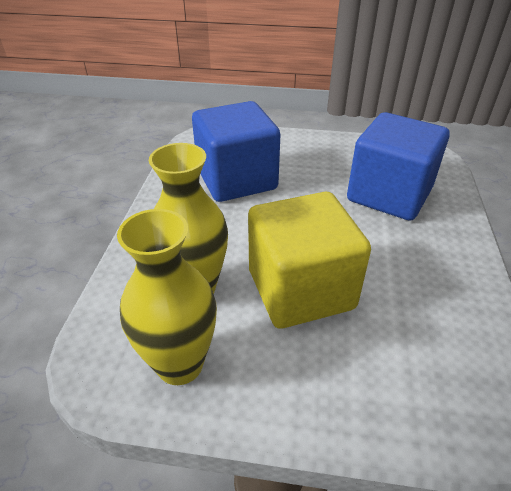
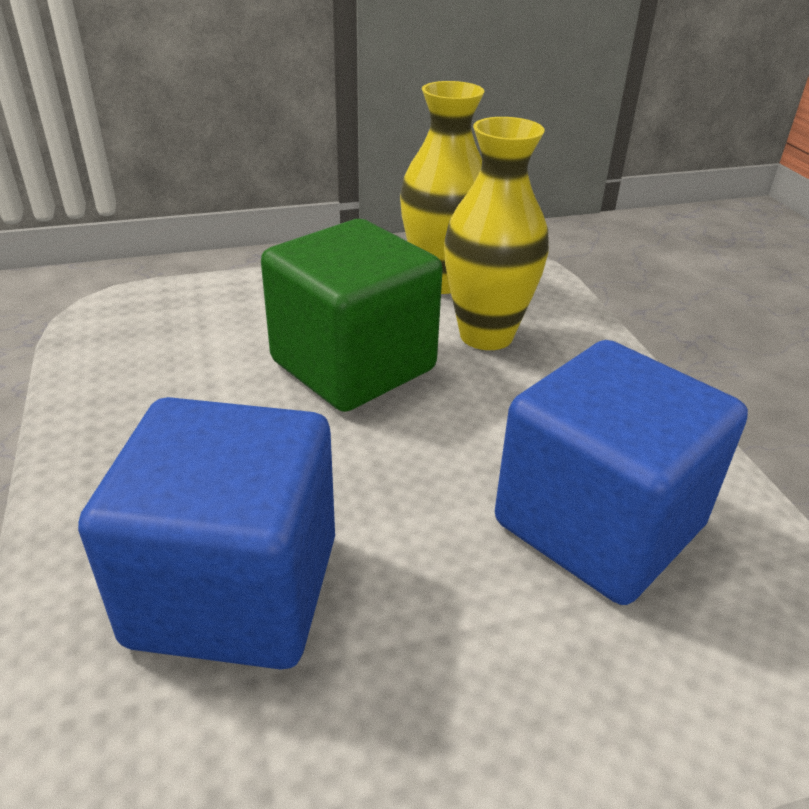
camera: 155 degrees right, 5 degrees down
yellow cube [248,192,371,329] -> green cube [261,219,443,412]

